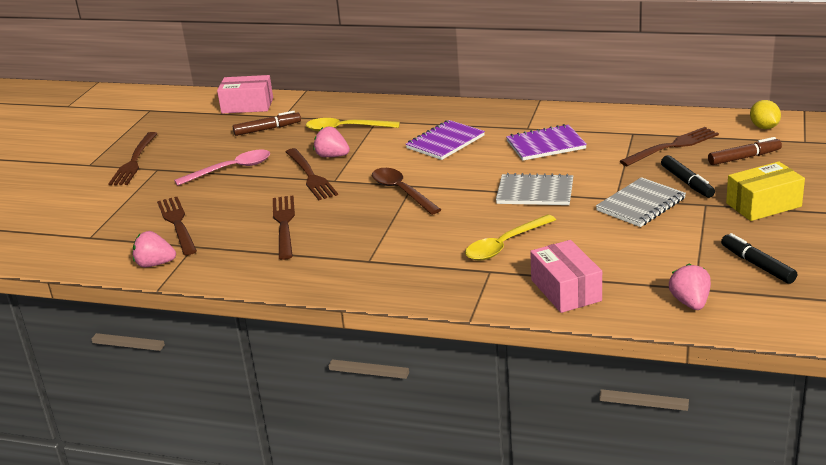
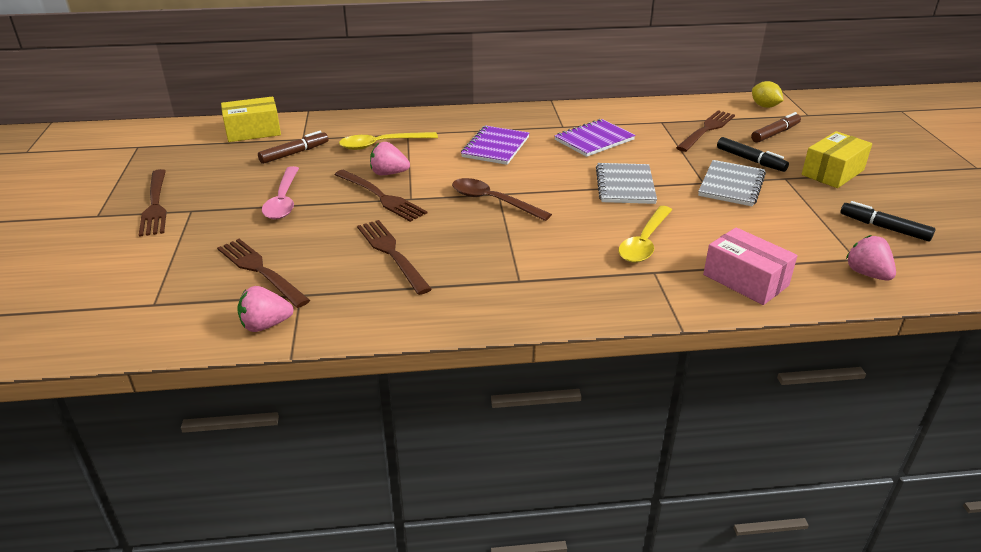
camera: 25 degrees left, 5 degrees up
pink spoon [174,150,270,186] -> pink spoon turned 135 degrees clockwise [262,166,299,220]
pink box [217,75,273,114] -> yellow box [221,96,281,142]
grey notebook [496,173,573,205] -> grey notebook turned 75 degrees counterclockwise [596,163,657,204]

